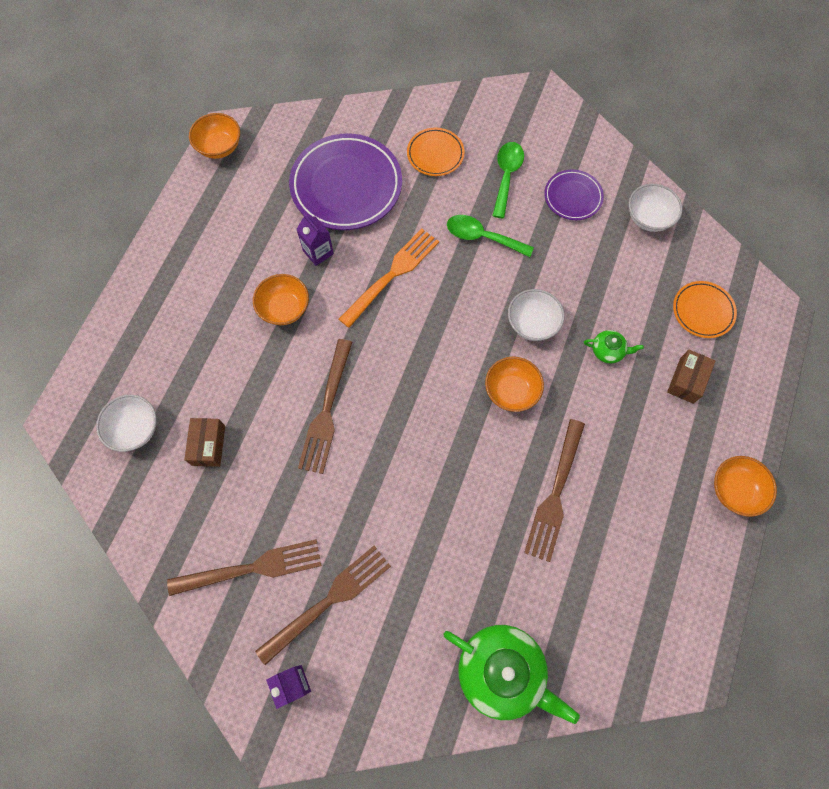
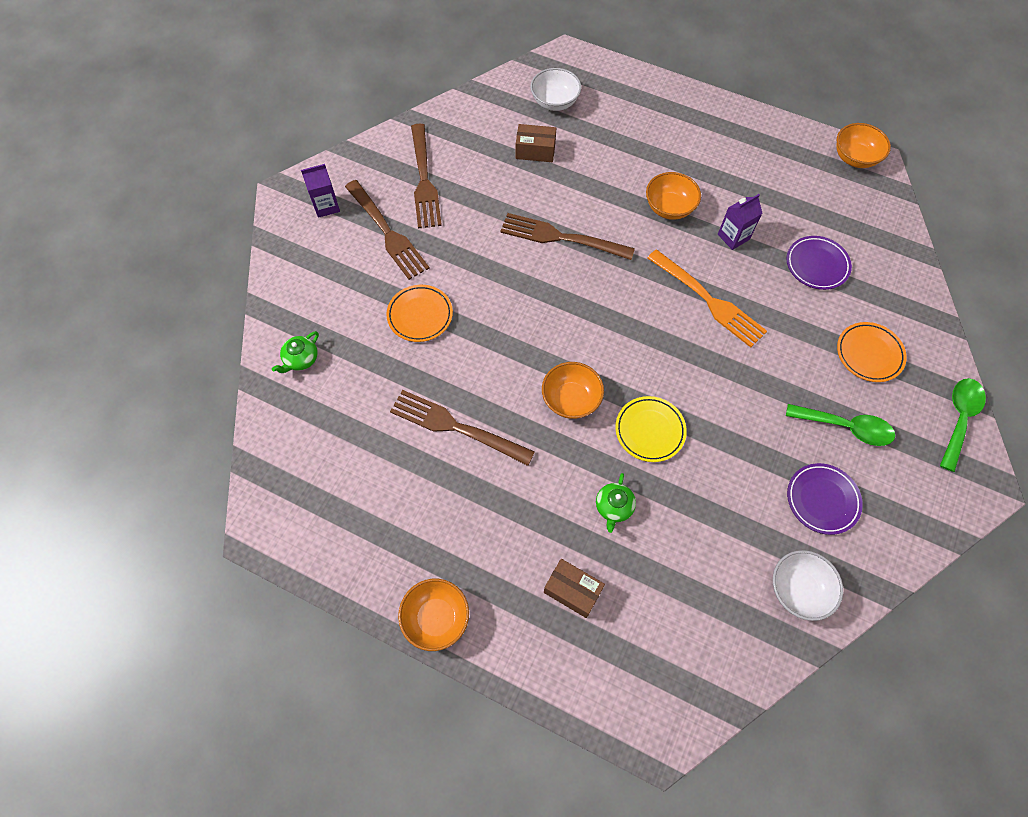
camera: 95 degrees right, 5 degrees down
purple plate [289,134,402,230] -> purple plate [786,236,852,290], size x0.52
green teapot [444,625,580,724] -> green teapot [272,331,319,373], size x0.46
green spoon [447,215,534,257] -> green spoon moved to [940,378,986,472]
white bowl [508,289,564,341] -> yellow plate [615,396,687,462]
orange plate [673,281,737,338] -> orange plate moved to [386,285,453,342]

